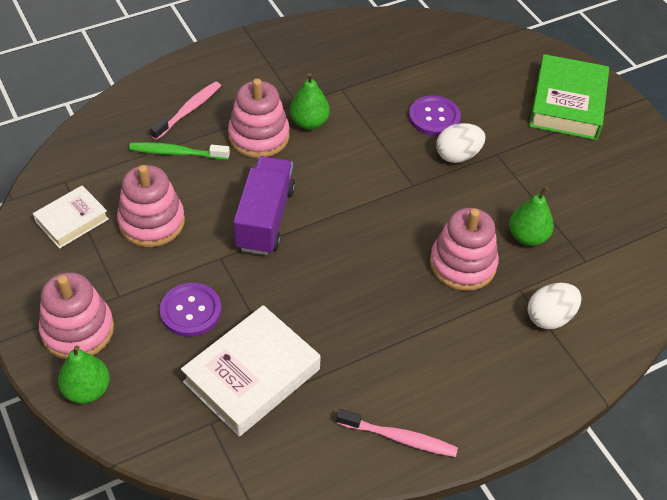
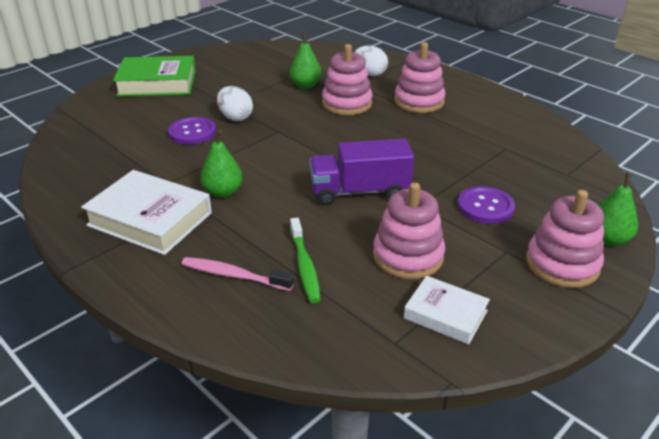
camera: 105 degrees left, 15 degrees down
white book [181,305,321,436] -> white book moved to [81,170,212,255]
pink stacking toy [228,79,289,158] -> pink stacking toy moved to [394,42,445,113]
pink toothbrush [337,409,458,457] -> none

